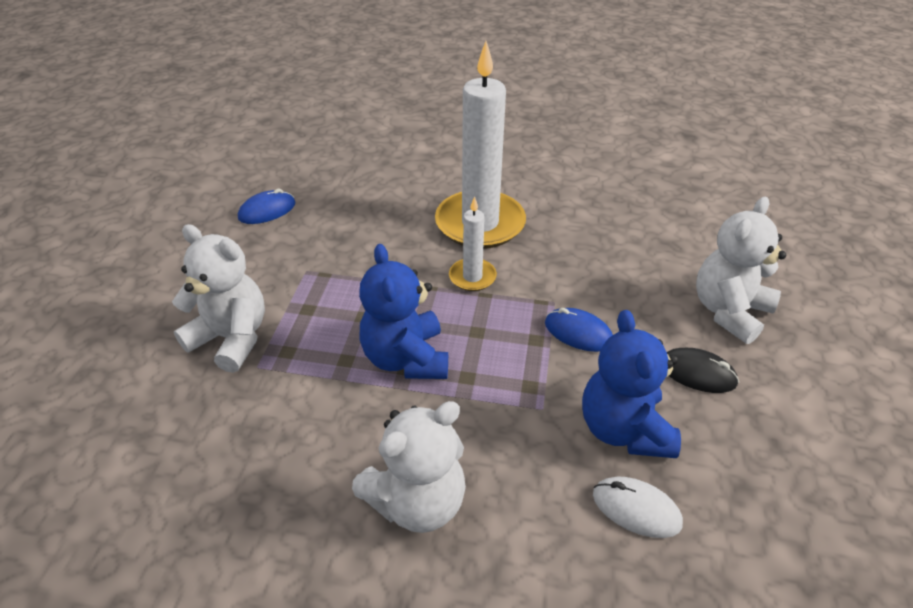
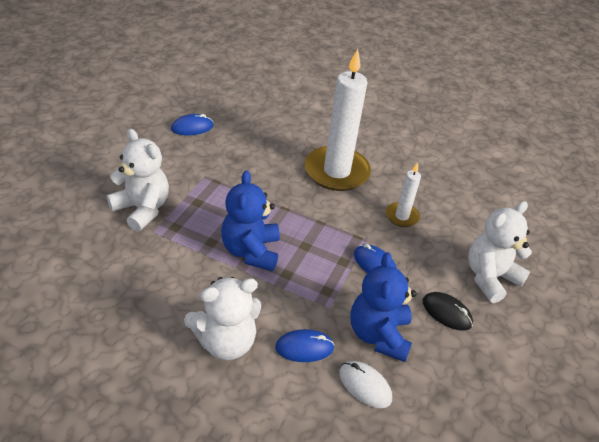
camera: 10 degrees right, 0 degrees up
white candle [449,196,497,291] -> white candle moved to [386,162,421,227]
none -> blue mouse [275,329,334,362]

